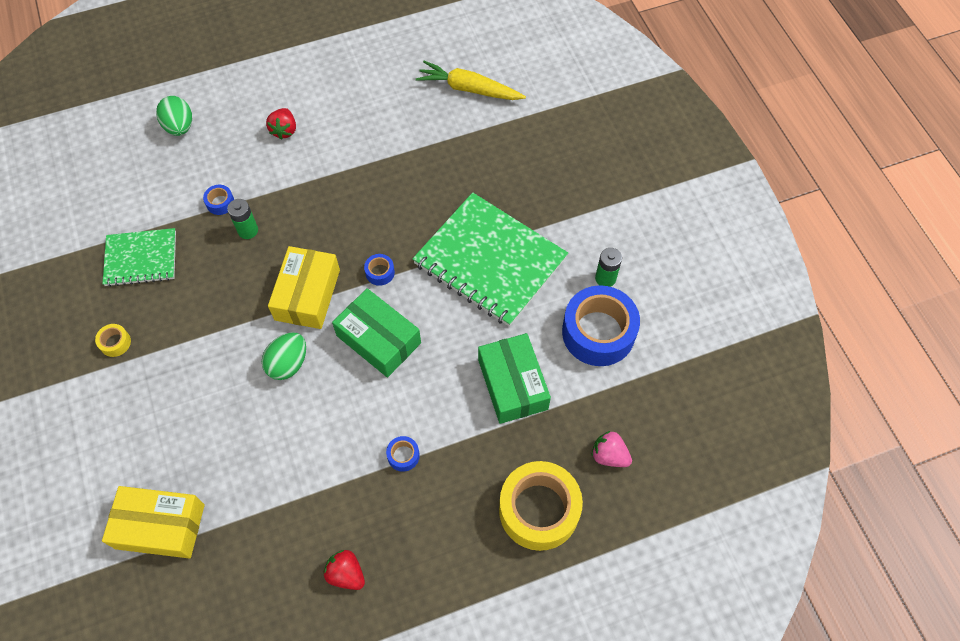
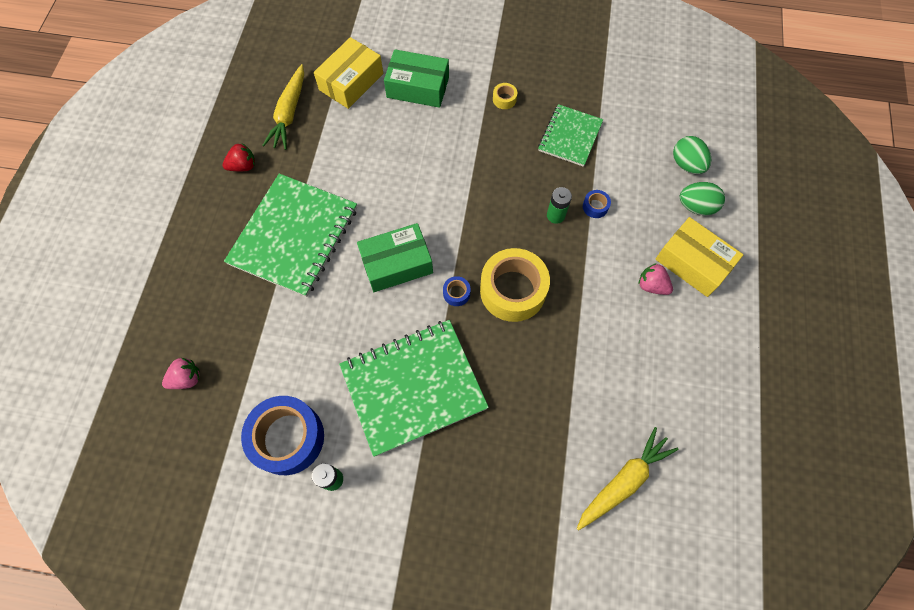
camera: 120 degrees right, 5 degrees up
green egg [262,332,306,380] -> green egg moved to [673,136,711,174]
red strawberry [266,108,296,140] -> pink strawberry [638,263,673,295]
yellow box [268,246,340,329] -> yellow box moved to [655,217,743,297]
blue tape [386,436,420,472] -> green notebook [224,173,357,297]
green box [478,333,551,424] -> green box moved to [384,49,449,108]
yellow tape [499,461,583,551] -> yellow tape moved to [480,248,550,322]
none -> yellow carrot [262,64,304,150]

